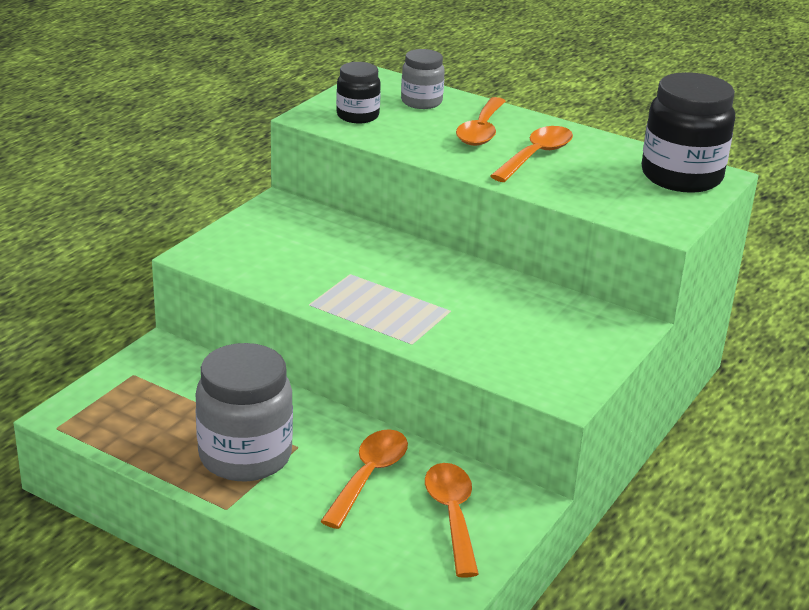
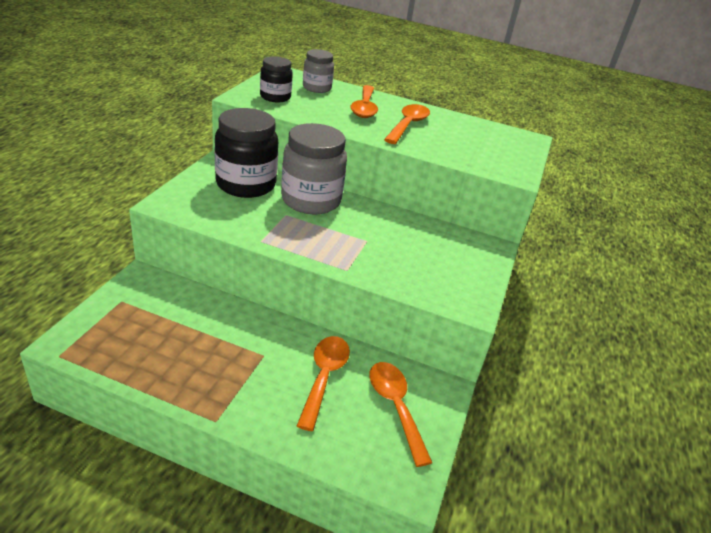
camera: 15 degrees left, 5 degrees up
grey jar [196,343,293,481] -> grey jar moved to [281,123,347,214]
black jar [641,72,735,193] -> black jar moved to [215,108,278,198]

